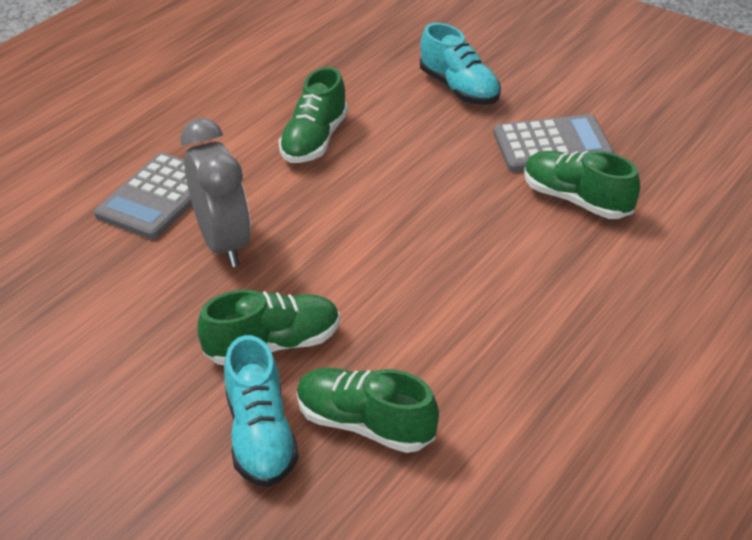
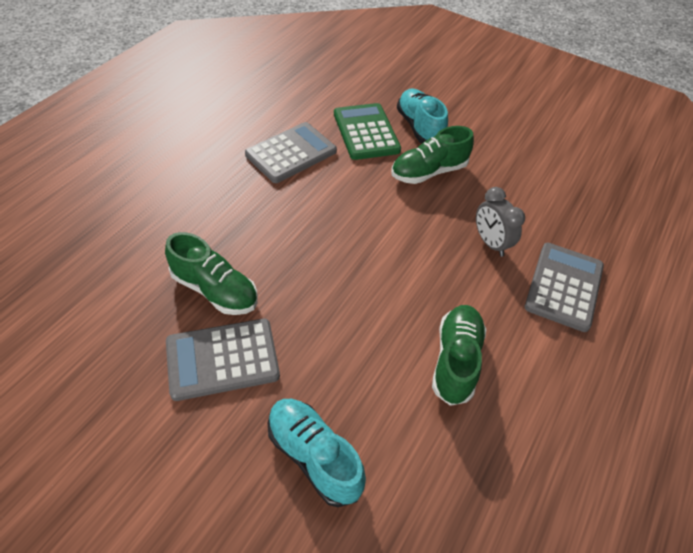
camera: 170 degrees right, 10 degrees up
grey clock [180,118,251,267] -> grey clock [476,187,525,257], size x0.64
green shoe [297,367,439,453] -> green calculator [334,103,401,160]
none -> grey calculator [245,122,337,183]

